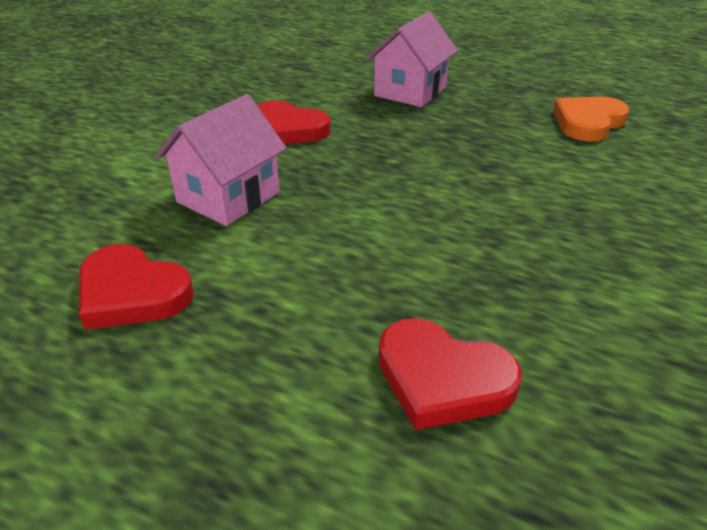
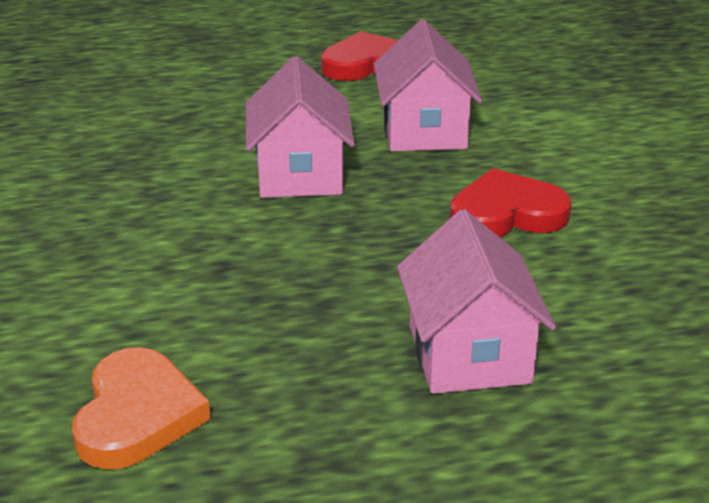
camera: 140 degrees right, 5 degrees down
red heart [379,318,522,430] -> none
none -> pink house [246,56,355,198]

